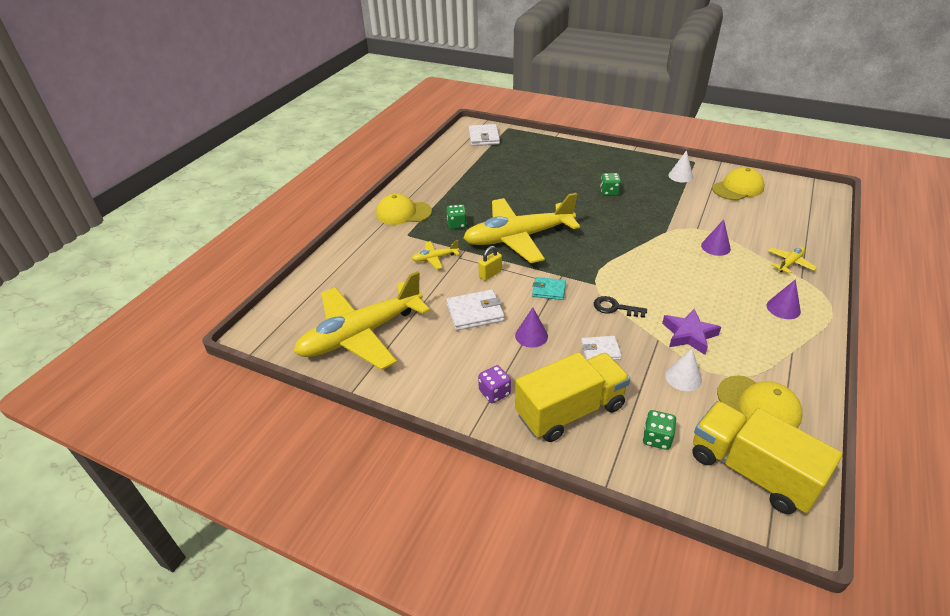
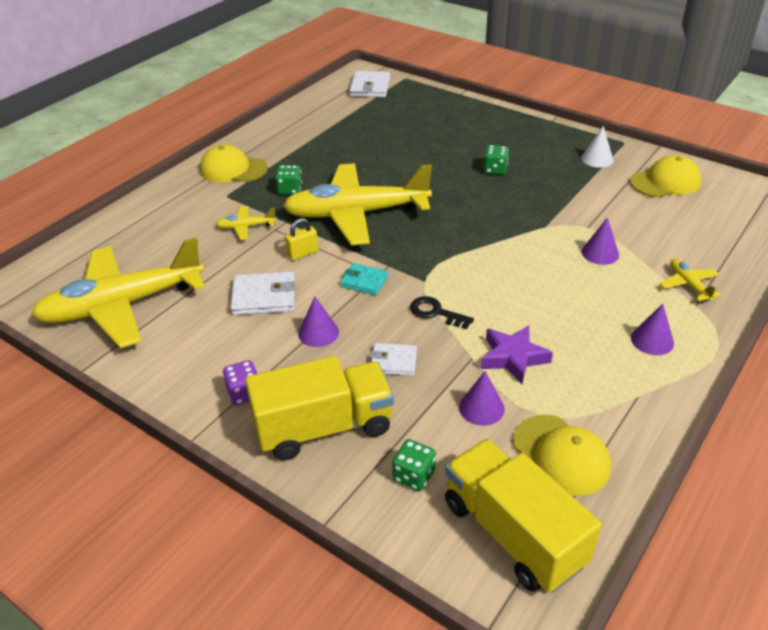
camera: 10 degrees right, 0 degrees up
white cone [665,349,702,391] -> purple cone [459,371,505,426]
yellow plane [767,246,817,274] -> yellow plane turned 75 degrees counterclockwise [660,259,722,301]

